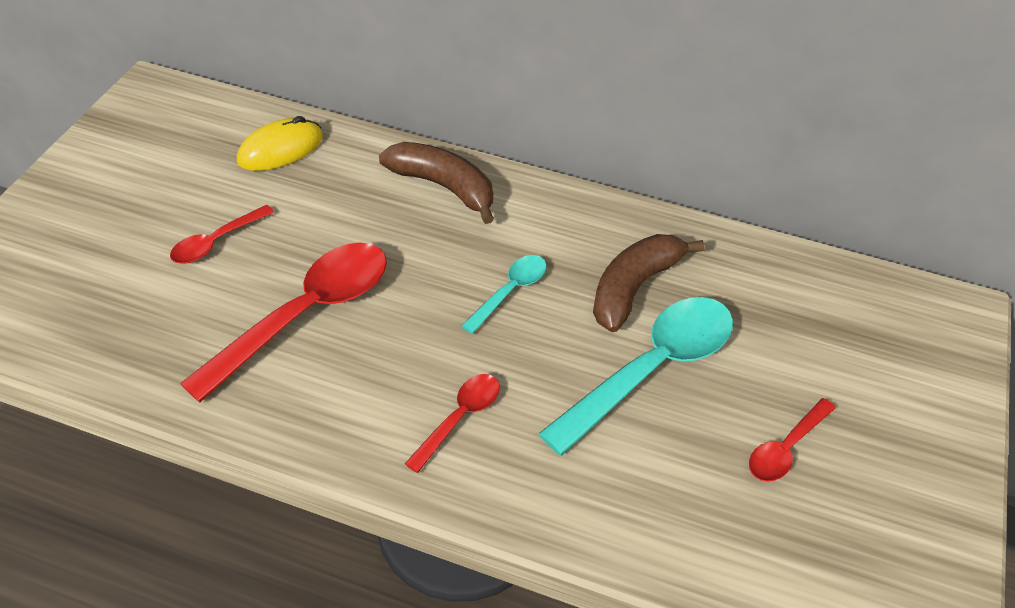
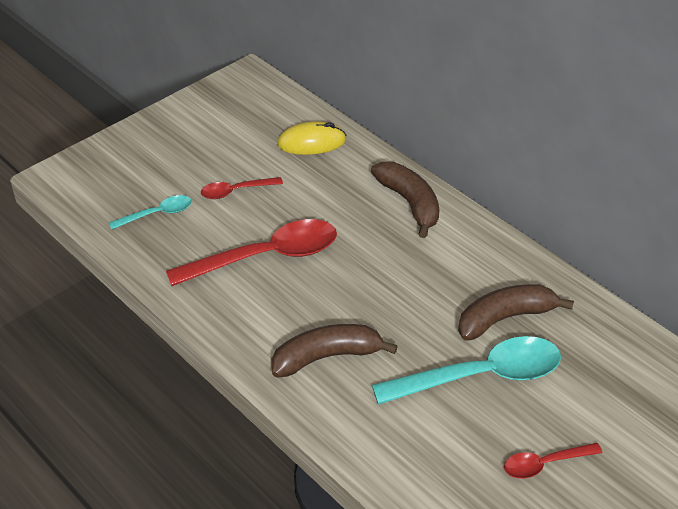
camera: 30 degrees right, 5 degrees down
red spoon [405,374,499,473] -> brown banana [271,324,398,378]
turquoise spoon [461,255,546,334] -> turquoise spoon moved to [109,195,192,229]

